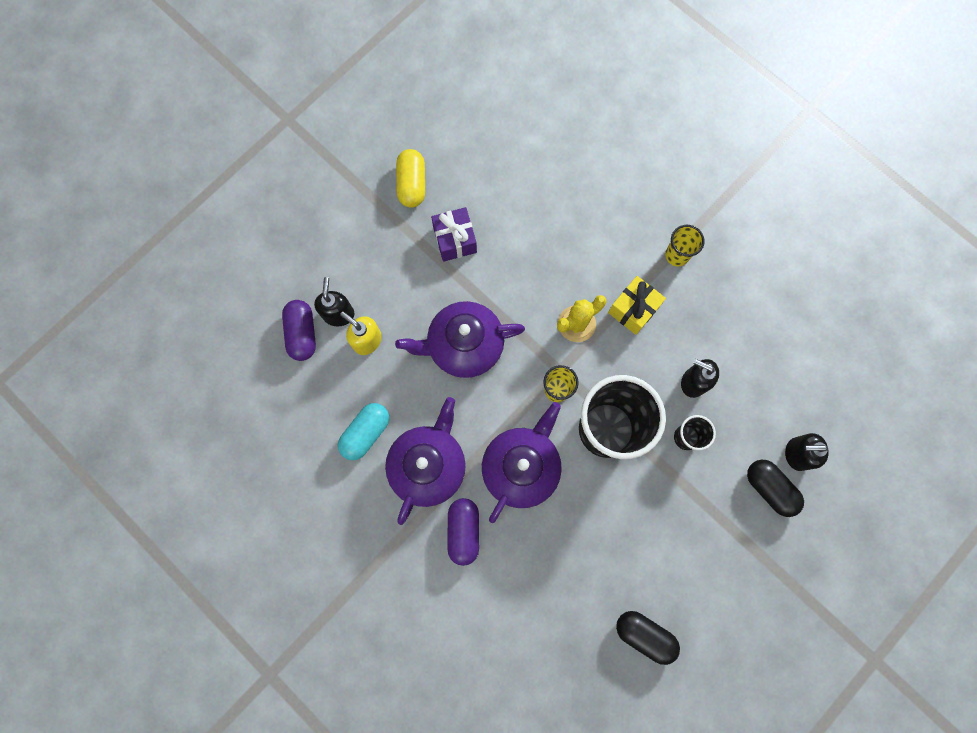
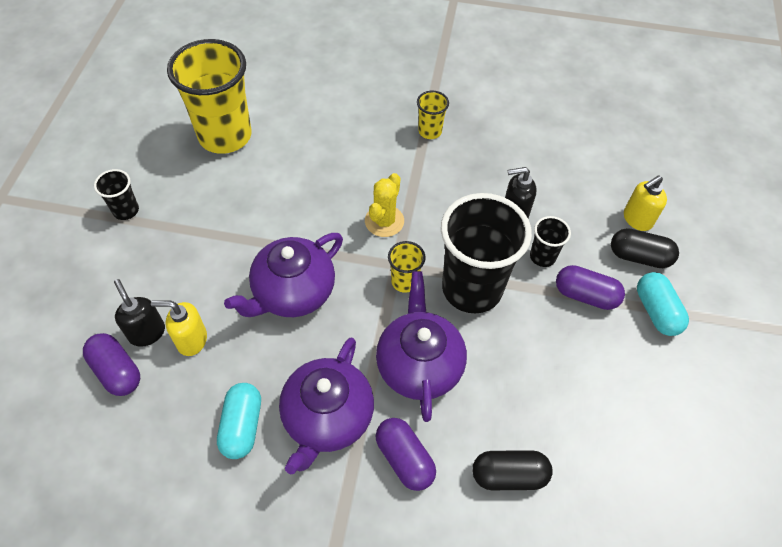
camera: 35 degrees left, 20 degrees down
purple teapot [385,397,466,525] -> purple teapot turned 150 degrees counterclockwise [279,337,374,474]
yellow capsule [396,149,425,208] -> none
purple gift [431,207,477,262] -> none
yellow gift [608,276,666,335] -> none
black capsule [616,611,680,665] -> black capsule moved to [472,450,553,490]
black soap dispenser [785,433,829,471] -> yellow soap dispenser [624,175,667,231]
none -> black cup [94,169,139,220]
none -> yellow cup [167,39,252,154]
none -> purple capsule [556,265,625,310]
none -> turquoise capsule [637,272,689,336]

